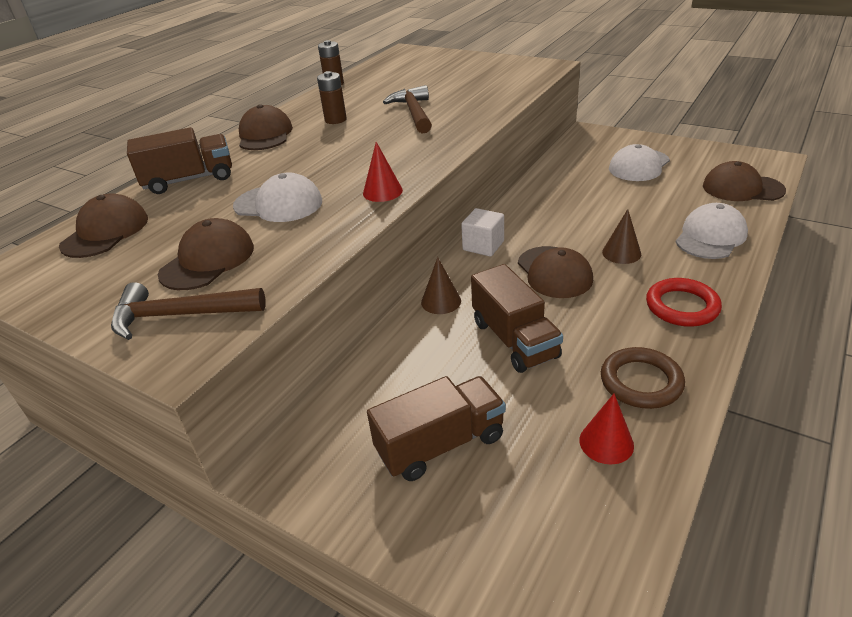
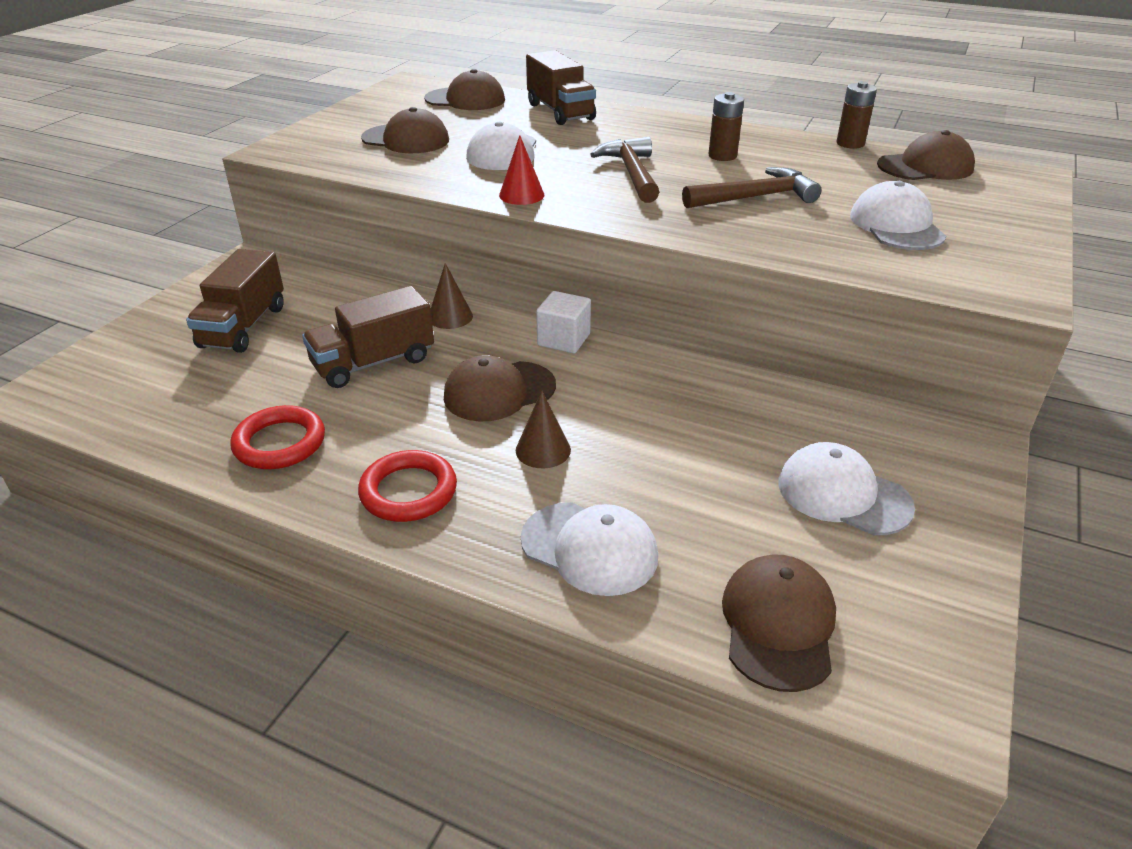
camera: 80 degrees right, 0 degrees up
brown hammer [111,282,265,340] -> brown hammer moved to [590,137,659,203]
brown cap [239,104,293,150] -> brown cap moved to [877,130,975,180]
brown truck [367,376,506,481] -> brown truck turned 45 degrees clockwise [186,249,284,353]
red cone [579,394,634,464] -> none
brown ring [601,347,685,409] -> red ring [230,405,325,469]
none -> white cap [850,181,946,250]

